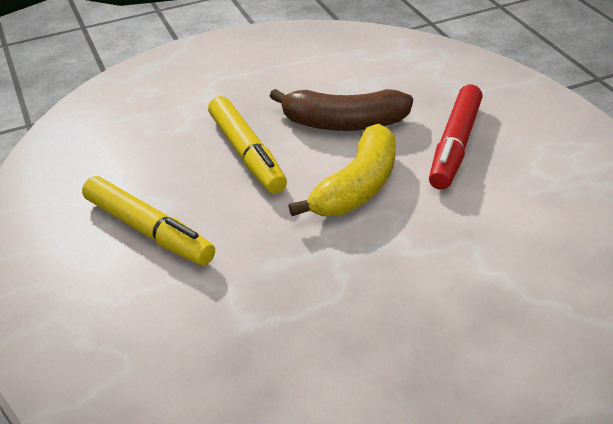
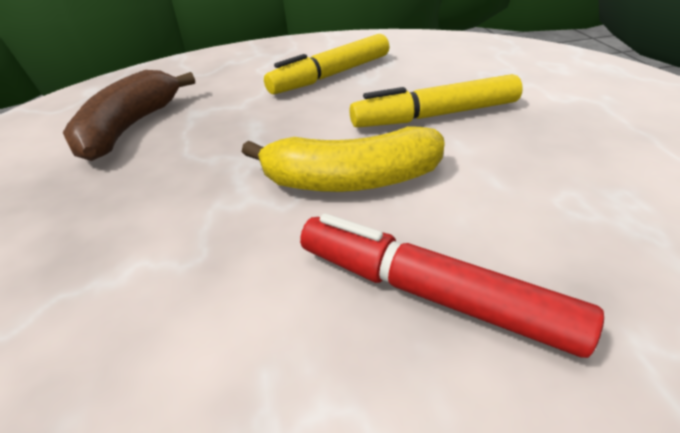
camera: 100 degrees right, 0 degrees up
brown banana [270,89,413,131] -> brown banana moved to [63,70,195,161]
yellow banana [289,124,395,216] -> yellow banana turned 45 degrees counterclockwise [242,126,445,192]

